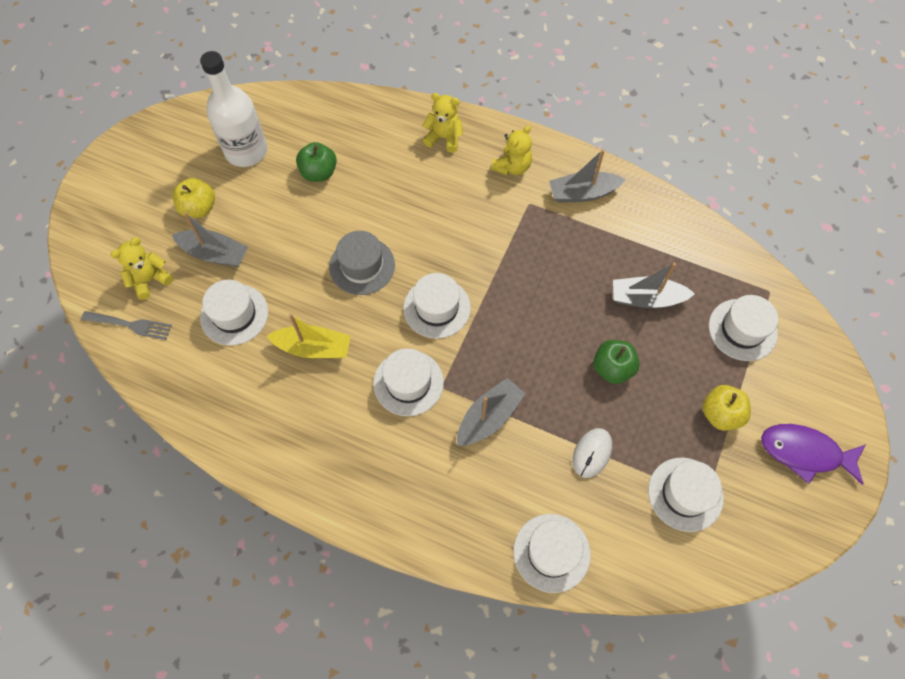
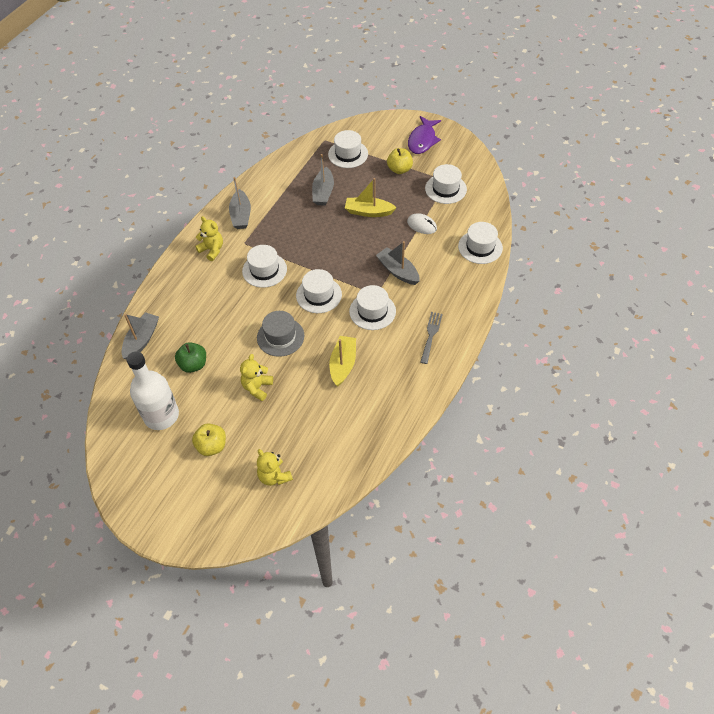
camera: 85 degrees left, 10 degrees down
grey fork [81,311,172,340] -> grey fork moved to [420,312,443,364]
grey boat [172,212,248,267] -> grey boat moved to [122,312,159,359]
white hat [200,280,268,345] -> white hat moved to [242,245,287,288]
yellow teddy bear [422,93,463,153] -> yellow teddy bear moved to [240,354,273,401]
green apple [593,340,640,384] -> yellow boat [345,178,397,217]

